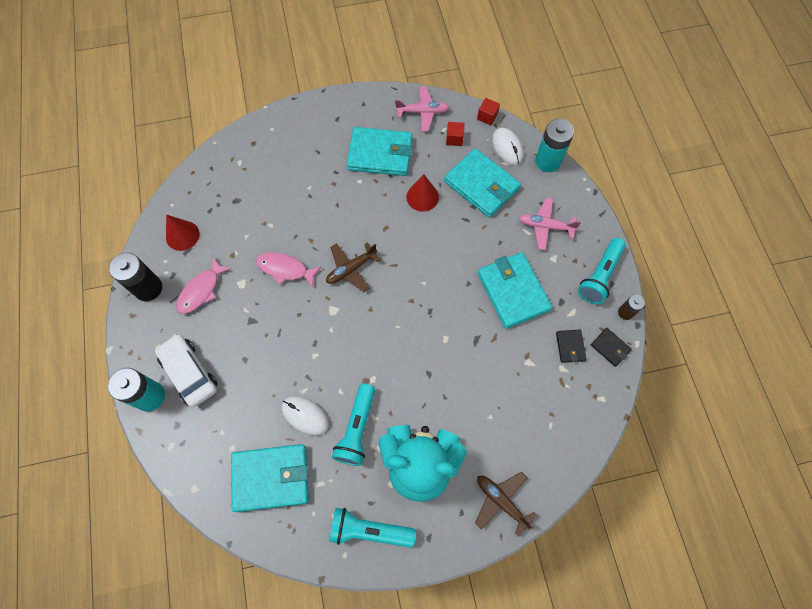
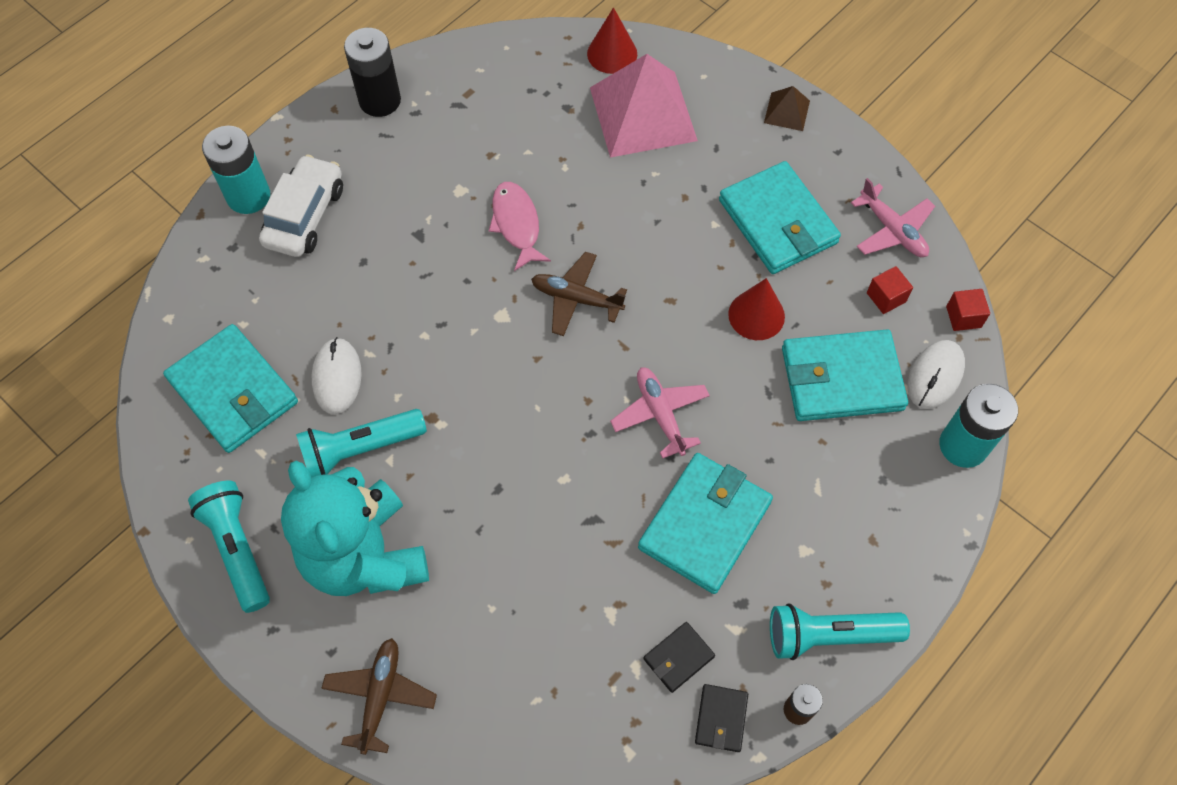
camera: 55 degrees right, 5 degrees down
red cone [166,215,199,251] -> red cone moved to [587,7,637,74]
pink fish [176,256,232,314] -> none
turquoise wallet [444,148,521,218] -> turquoise wallet turned 75 degrees clockwise [782,330,908,421]
pink plane [519,198,581,250] -> pink plane moved to [610,367,710,459]
none -> pink pyramid [590,54,698,158]
none -> brown pyramid [764,86,810,131]

